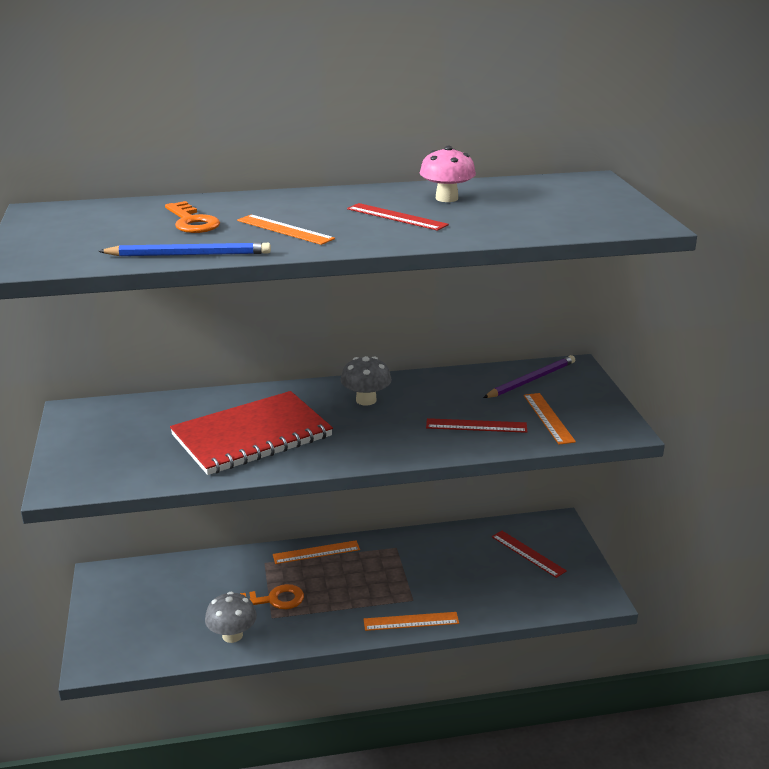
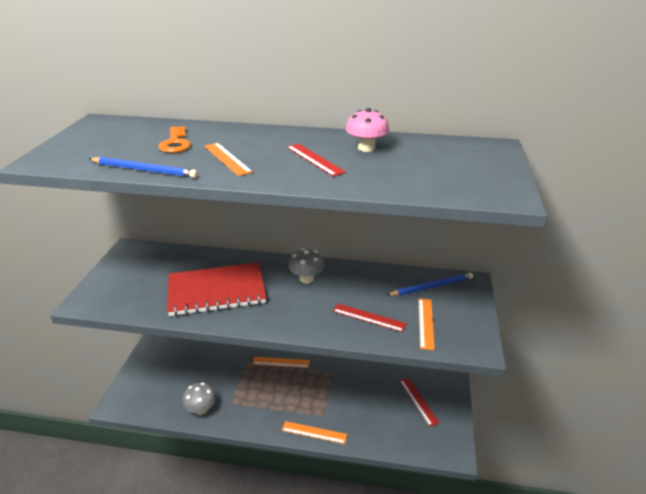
camera: 20 degrees right, 5 degrees up
orange key [240,584,304,609] -> none
purple pencil [483,355,575,398] -> blue pencil [387,273,473,296]

